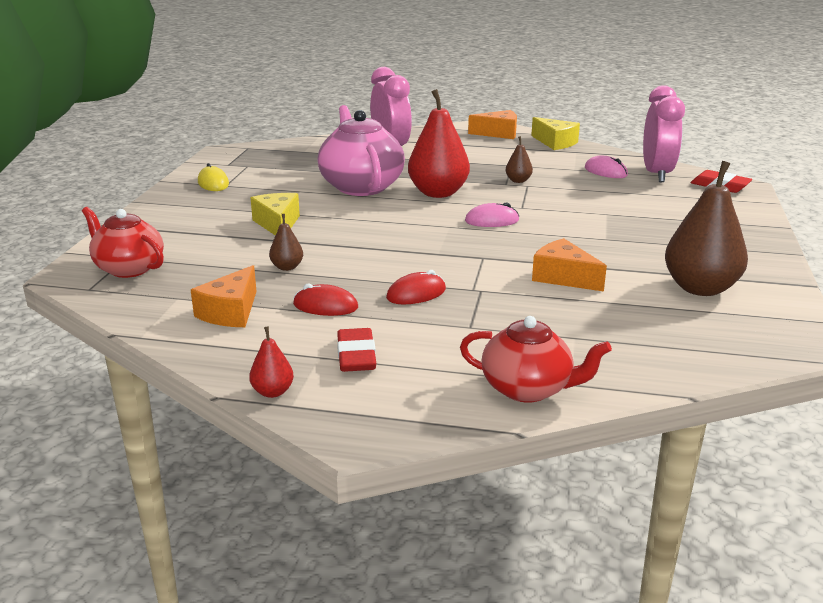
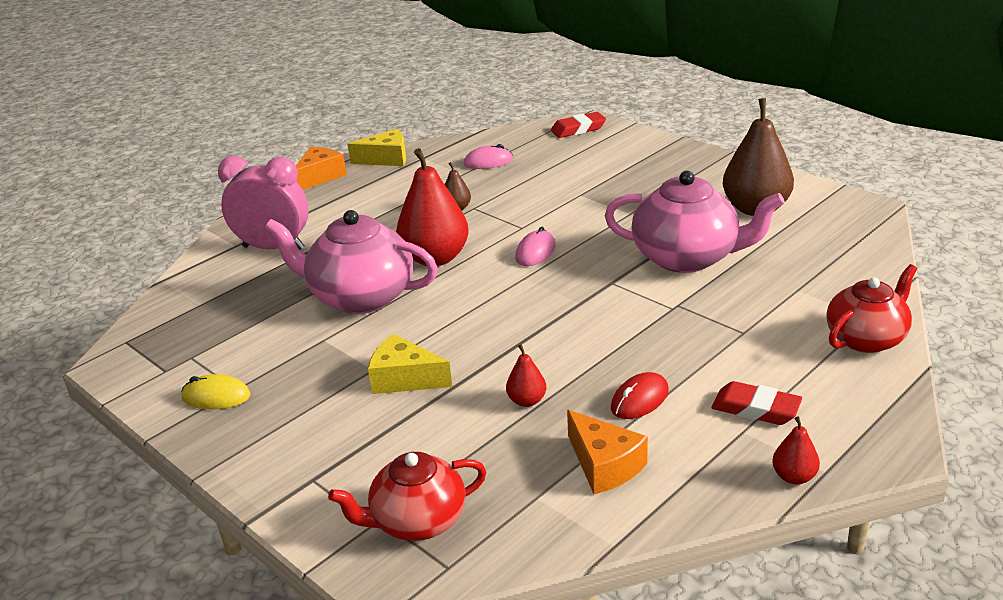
camera: 55 degrees left, 5 degrees up
brown pear [269,214,303,271] -> red pear [506,344,546,407]
red mouse [386,270,446,304] -> none
orange cheese [532,238,607,292] -> pink teapot [605,171,785,273]
pink clock [643,85,685,182] -> none

